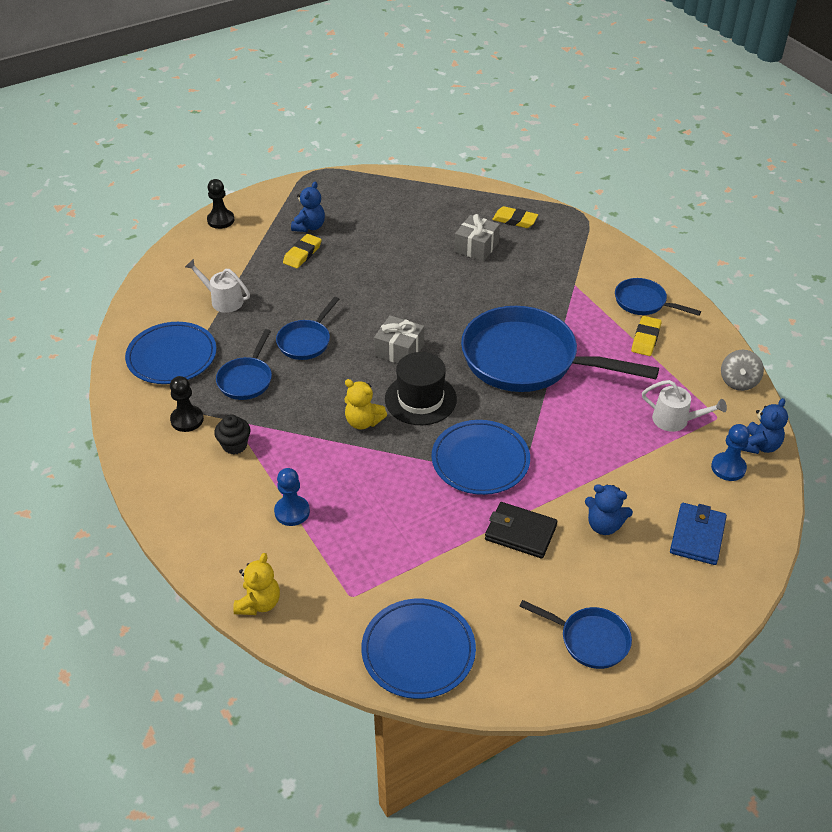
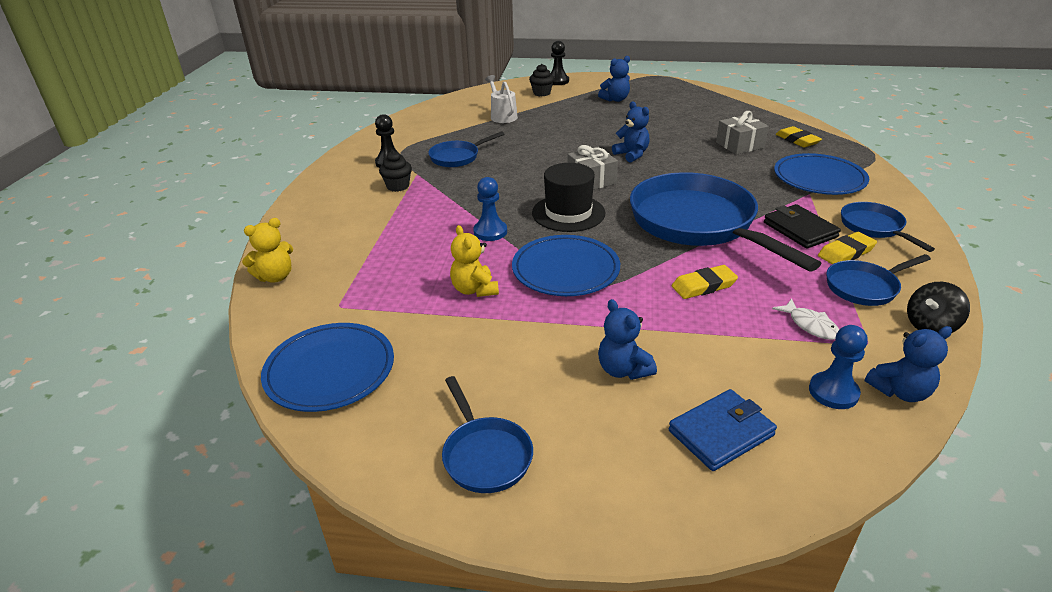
camera: 40 degrees right, 10 degrees down
blue plate [125,322,217,384] -> blue plate moved to [774,153,869,195]
blue pawn [274,468,310,526] -> blue pawn moved to [473,177,507,241]
blue pan [276,297,339,360] -> blue pan moved to [826,254,931,306]
yellow eraser [283,234,322,268] -> yellow eraser moved to [672,265,738,299]
yellow teddy bear [344,379,387,429] -> yellow teddy bear moved to [450,225,499,297]
black wallet [485,502,557,558] -> black wallet moved to [764,204,841,248]
white watering can [642,380,727,432] -> white fish [772,298,839,340]
grey spinning top [721,350,764,391] -> black spinning top [907,282,970,333]
none -> black cupcake [529,64,554,96]
none -> blue teddy bear [612,102,650,163]

